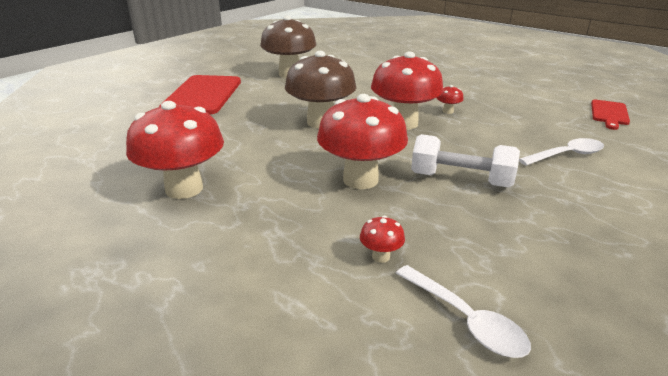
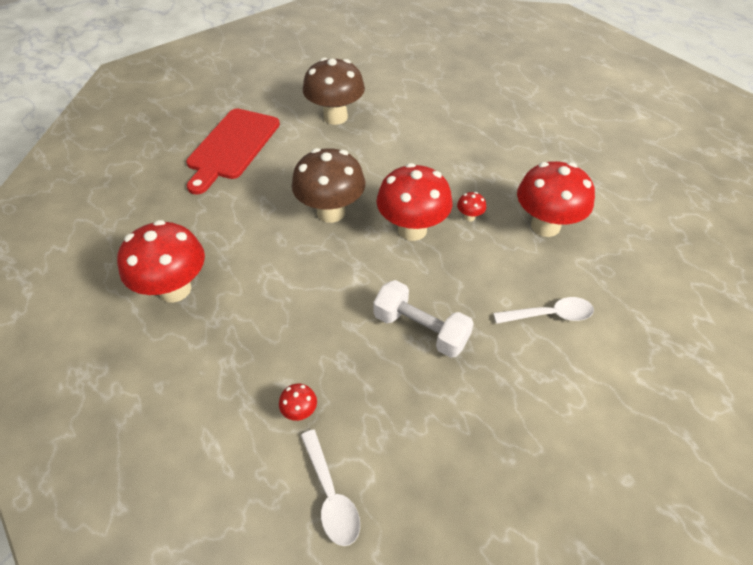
camera: 15 degrees right, 20 degrees up
red mushroom [317,94,408,189] -> red mushroom moved to [517,161,595,237]
red cutting board [591,100,630,130] -> none

